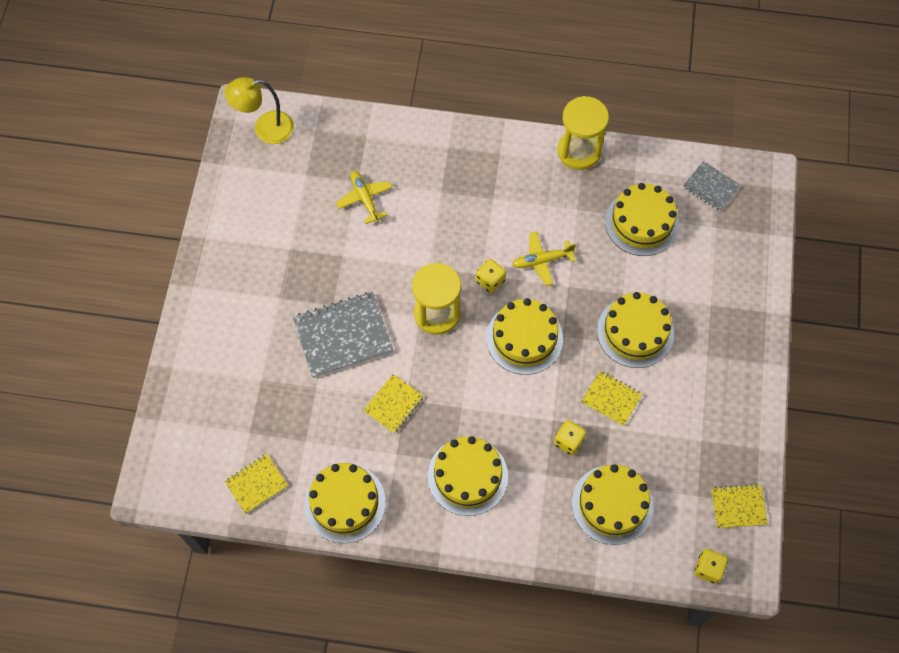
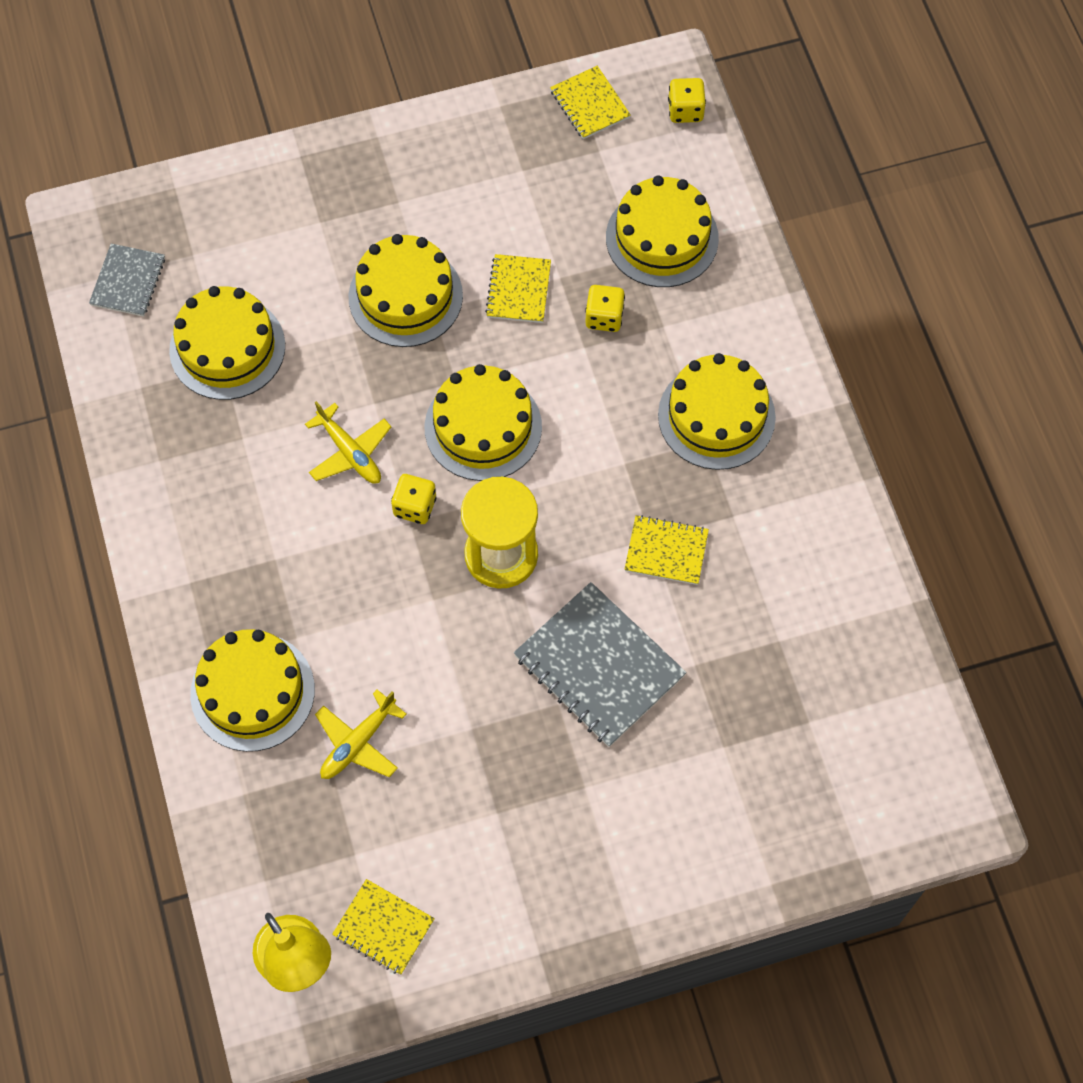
camera: 115 degrees left, 0 degrees up
yellow notebook [224,454,288,514] -> yellow notebook moved to [332,879,435,975]
yellow cake [304,463,386,543] -> yellow cake moved to [190,629,315,752]
yellow hourglass [557,96,609,170] -> none

